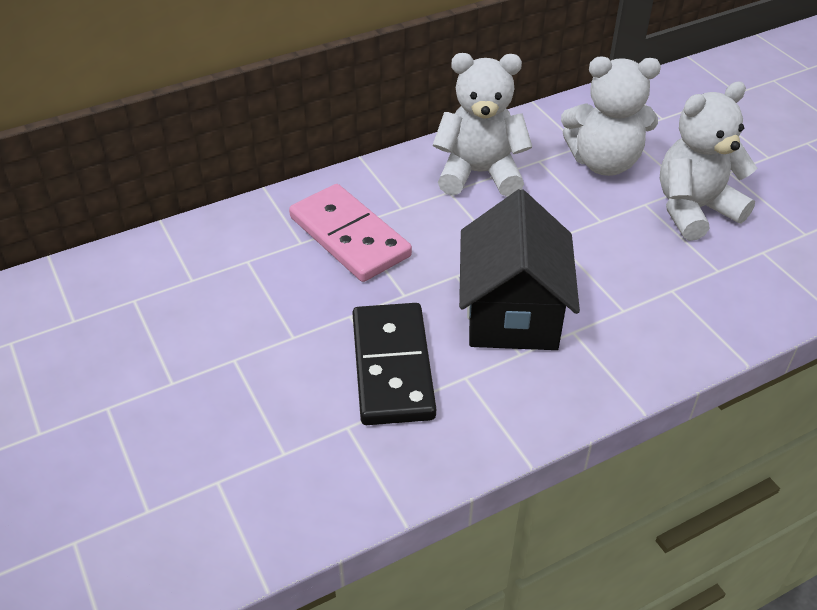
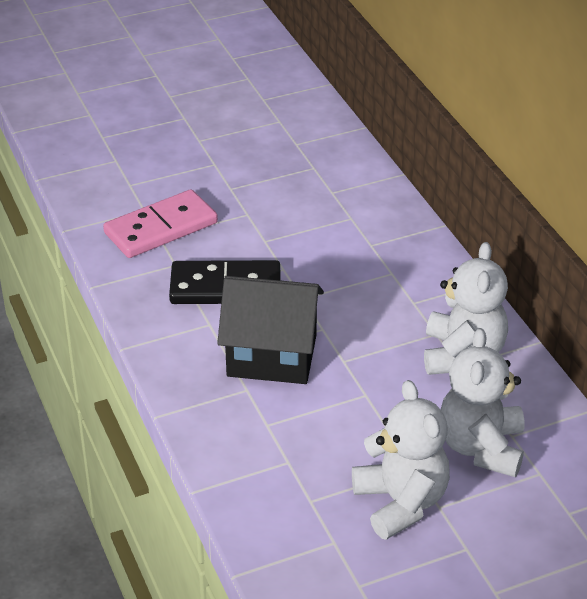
camera: 95 degrees right, 5 degrees down
pink domino [289,184,412,282] -> pink domino moved to [103,189,218,258]

